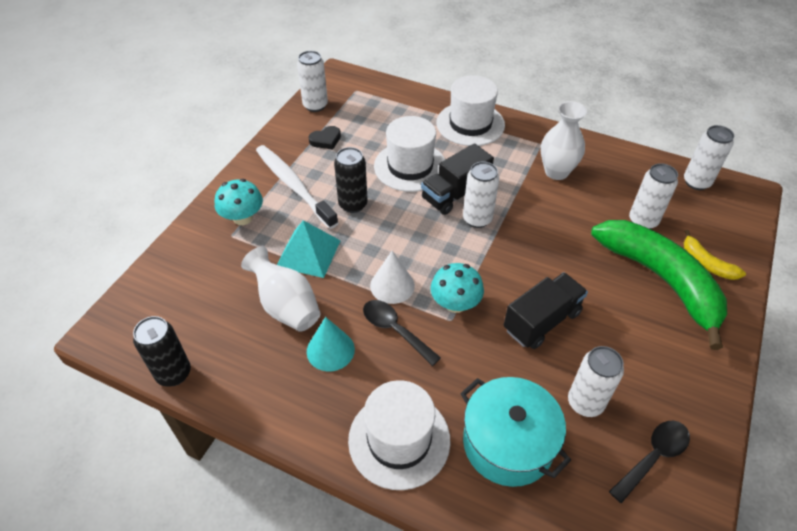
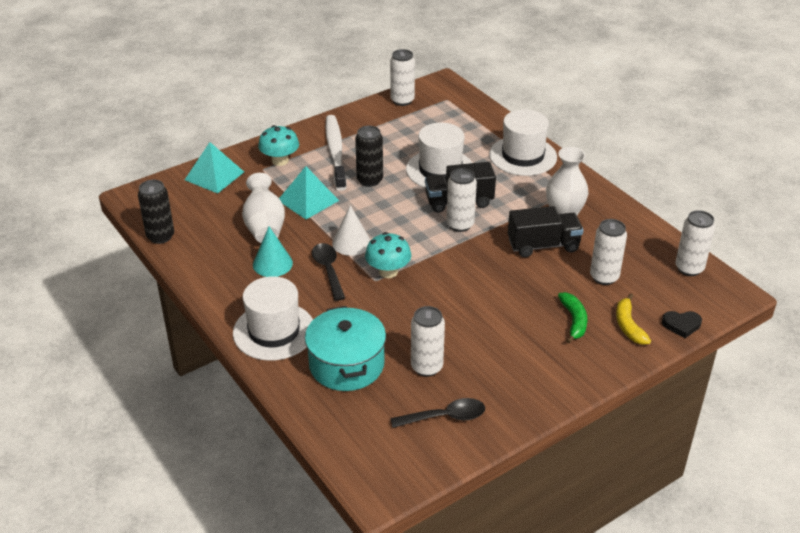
camera: 30 degrees right, 10 degrees down
black heart [308,126,341,150] -> black heart moved to [662,311,702,338]
black truck [504,272,588,349] -> black truck moved to [508,206,583,257]
green banana [591,220,727,350] -> green banana [558,292,587,343], size x0.43
none -> turquoise pyramid [185,142,244,194]

